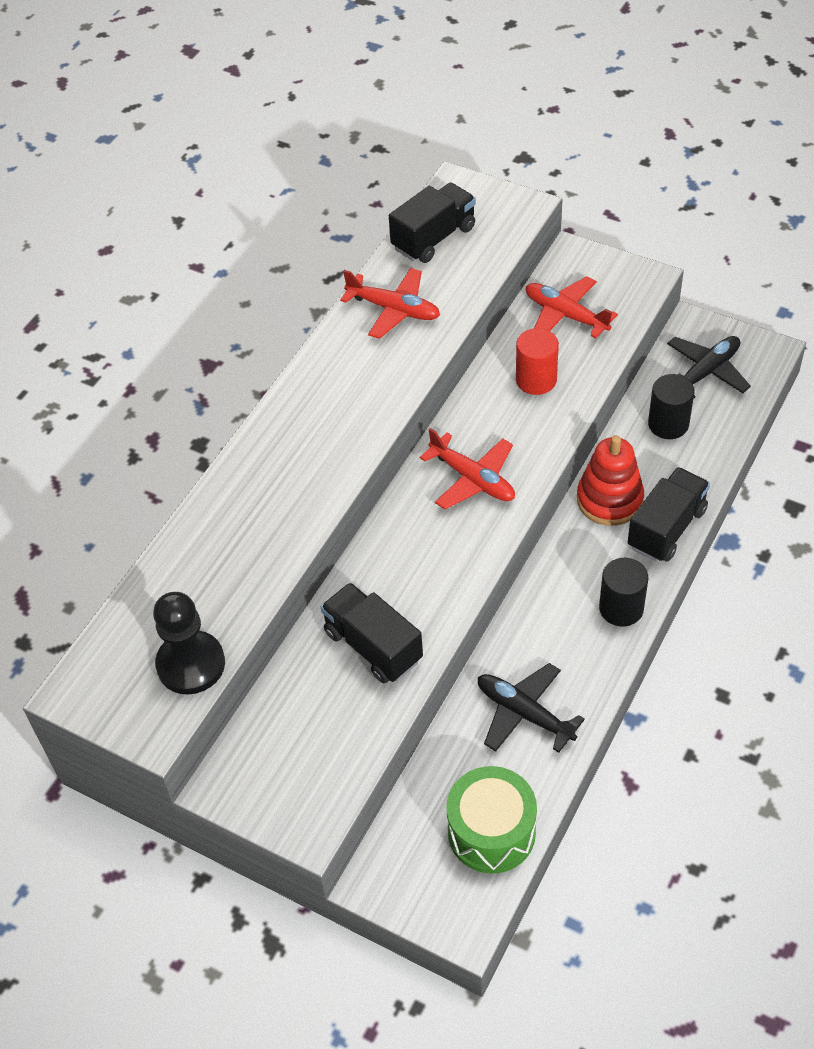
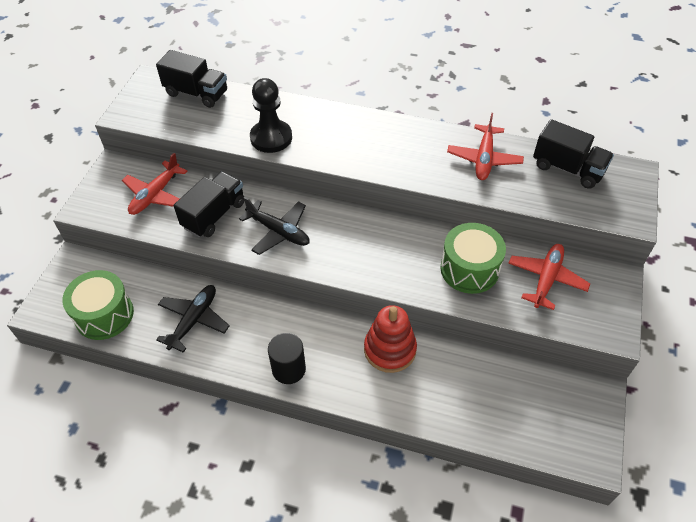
camera: 75 degrees right, 0 degrees up
black pawn [153,592,225,695] -> black pawn moved to [250,78,292,153]
red plane [420,428,515,509] -> red plane moved to [122,153,187,215]
red cylinder [516,328,559,395] -> green drum [440,223,506,294]
black truck [628,467,710,562] -> black truck moved to [156,50,227,108]
black cylinder [648,374,695,439] -> none
black plane [667,336,751,398] -> black plane moved to [239,197,310,255]

